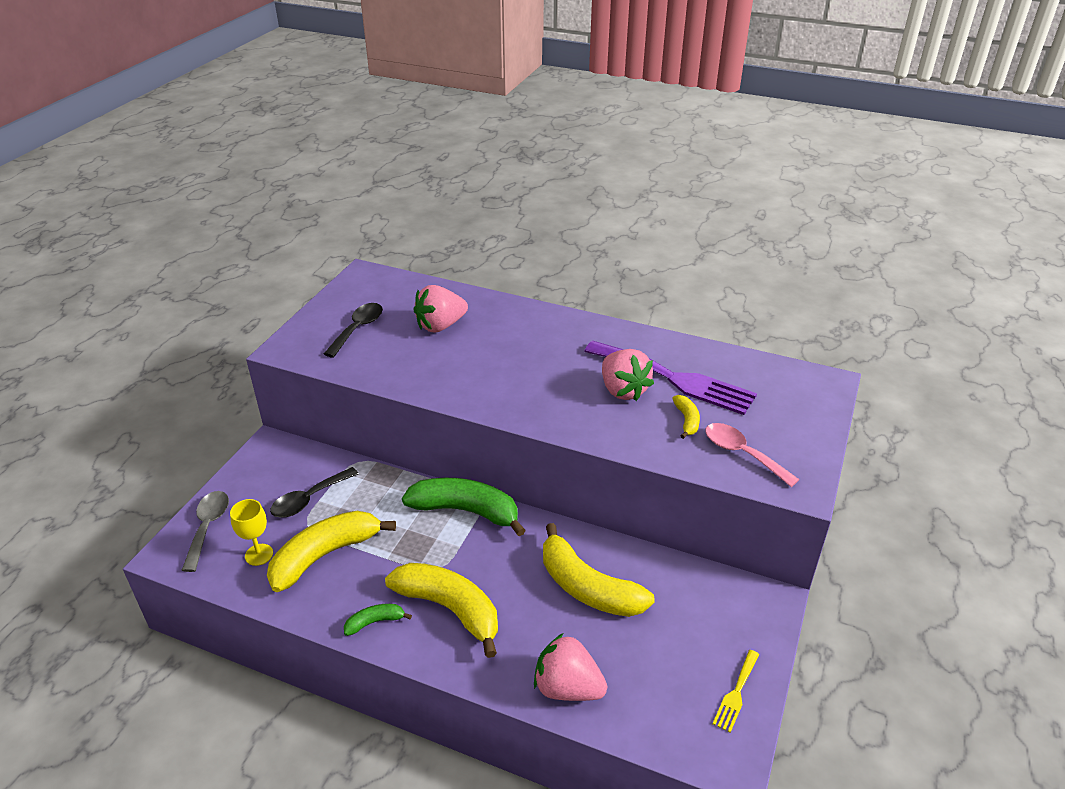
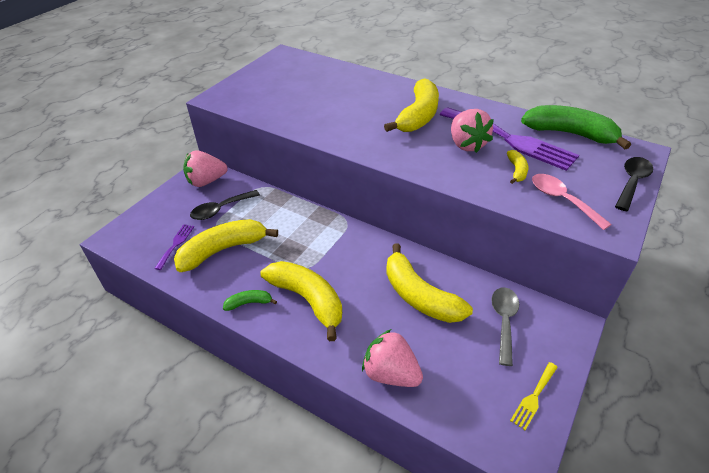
camera: 10 degrees right, 5 degrees up
grey spoon [181,491,229,572] -> grey spoon moved to [491,287,519,366]
yellow goblet [230,499,273,566] -> purple fork [154,224,194,270]
black spoon [324,303,383,358] -> black spoon moved to [615,157,653,211]
green banana [402,478,526,536] -> green banana moved to [521,105,631,149]
pink strawberry [413,285,468,332] -> pink strawberry moved to [183,150,227,187]
none -> yellow banana [384,78,439,132]

